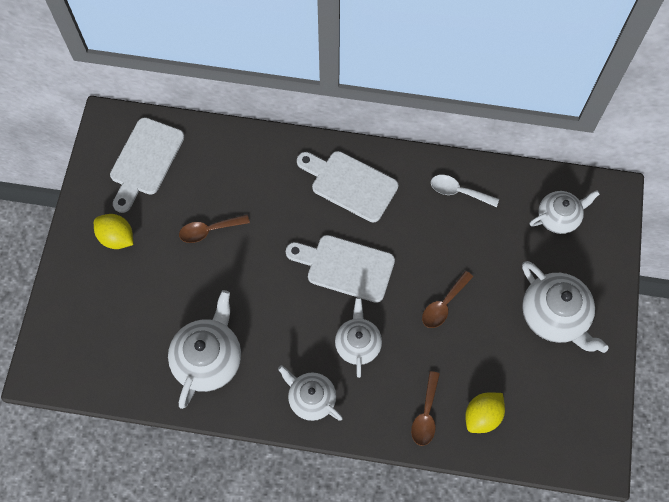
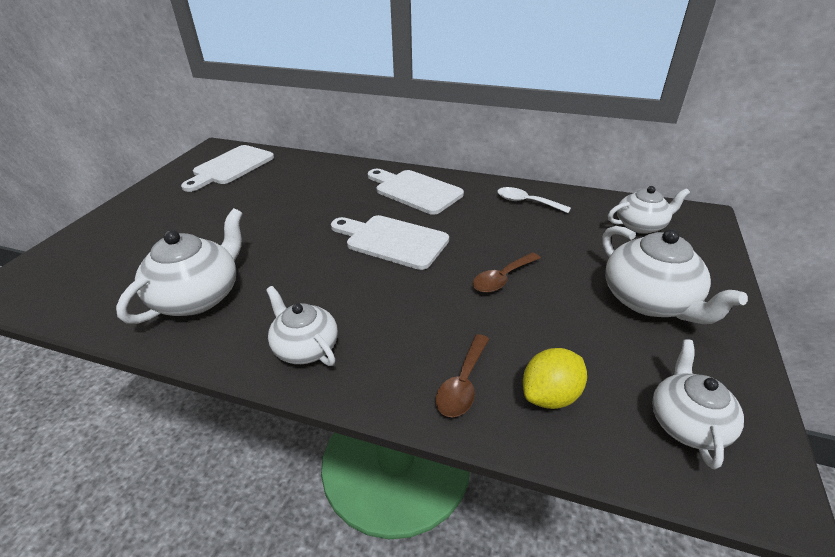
camera: 10 degrees right, 30 degrees down
yellow lemon [94,214,133,249] -> none
brown spoon [179,215,250,243] -> none
white teapot [335,298,382,378] -> white teapot moved to [652,339,744,469]

